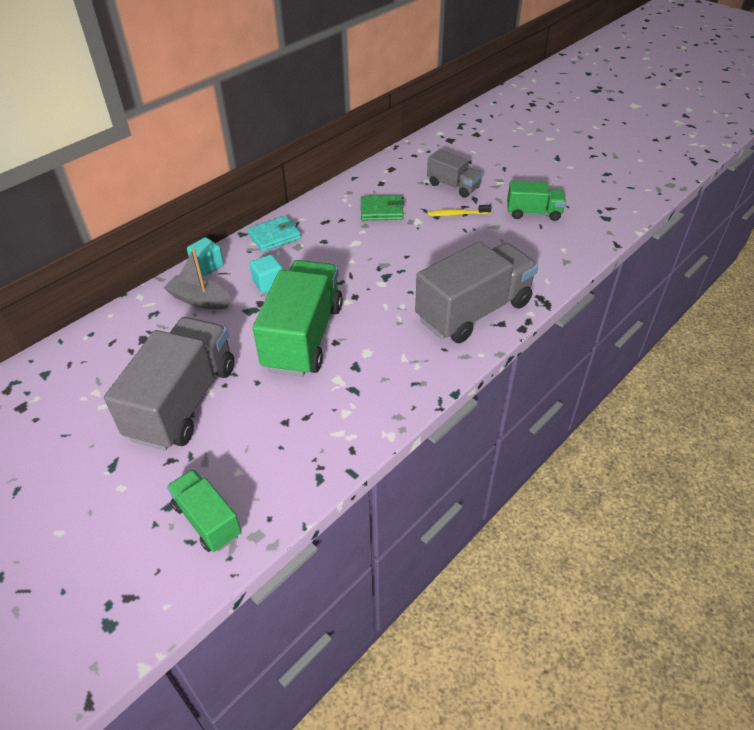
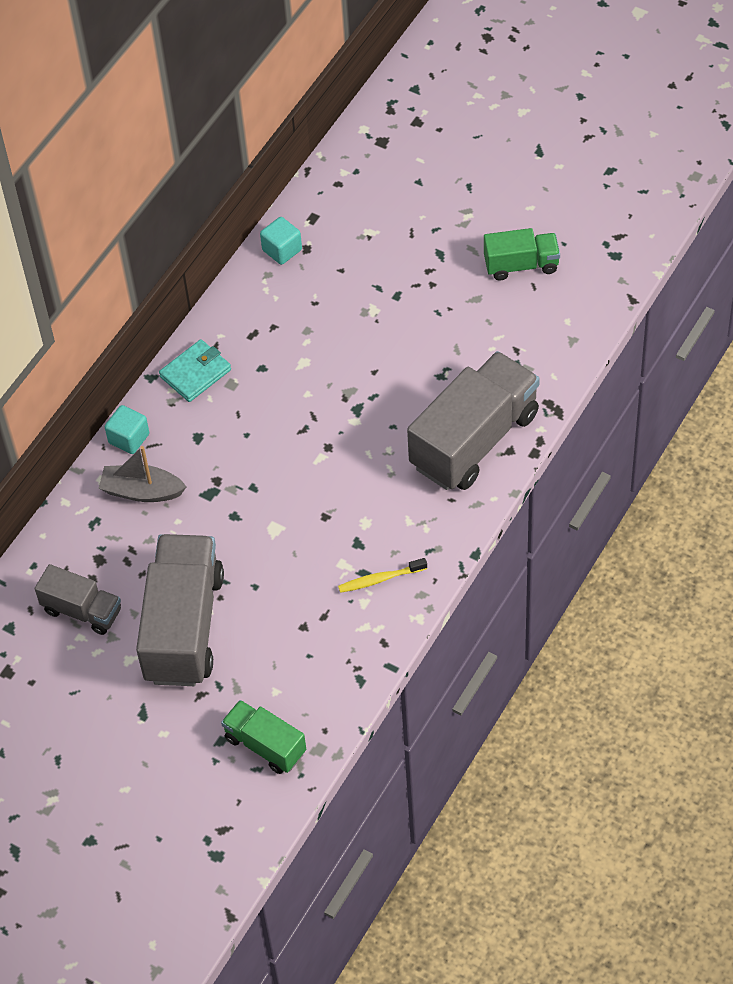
camera: 10 degrees left, 10 degrees up
turquoise cube [250,254,283,294] -> turquoise cube moved to [260,217,302,265]
green truck [253,260,343,377] -> none
green wallet [361,195,404,221] -> none
grey truck [427,149,482,198] -> grey truck moved to [35,564,121,635]
yellow toothbrush [428,205,492,216] -> yellow toothbrush moved to [338,558,427,593]

